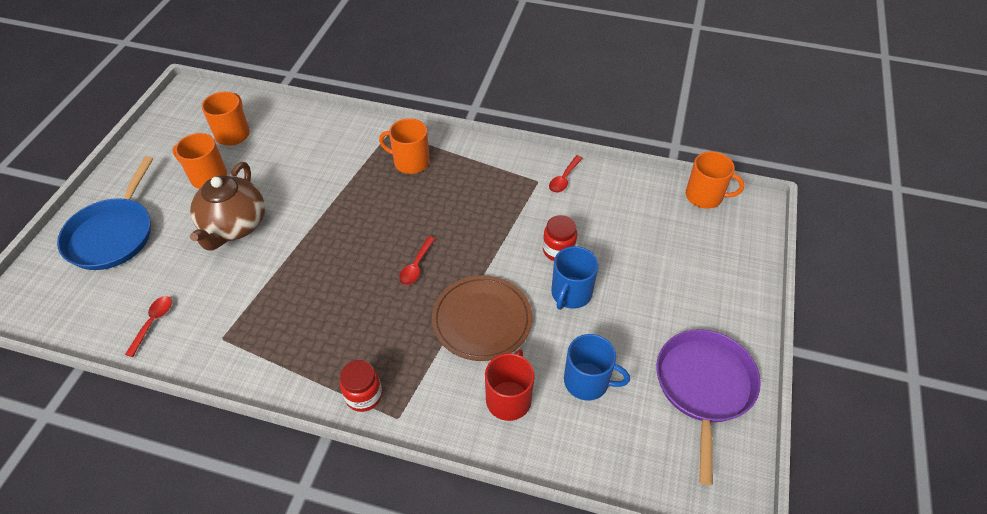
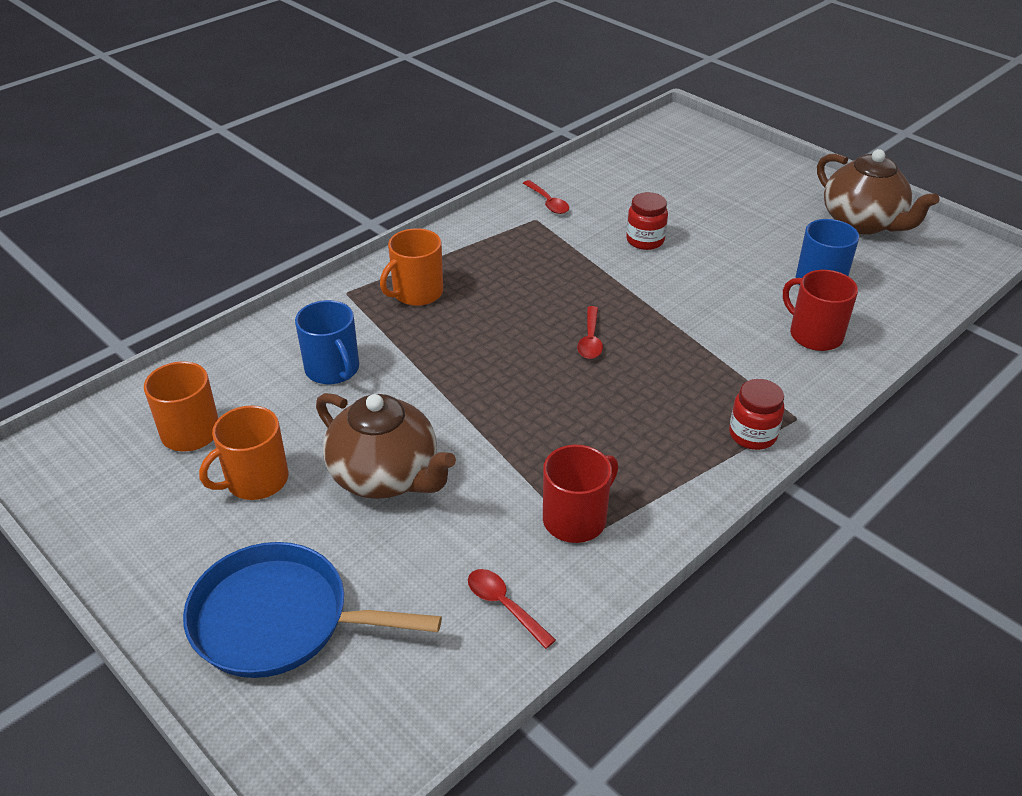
camera: 60 degrees left, 10 degrees down
blue pan [57,156,153,270] -> blue pan turned 150 degrees clockwise [183,542,442,678]
red spoon [399,236,435,285] -> red spoon turned 45 degrees clockwise [577,306,603,359]
brown plate [432,275,532,361] -> none
blue mug [551,246,598,310] -> blue mug moved to [295,300,359,384]
purple pan [656,329,761,485] -> brown teapot [817,149,939,235]
orange mug [686,151,745,209] -> none
none -> red mug [543,445,618,543]

